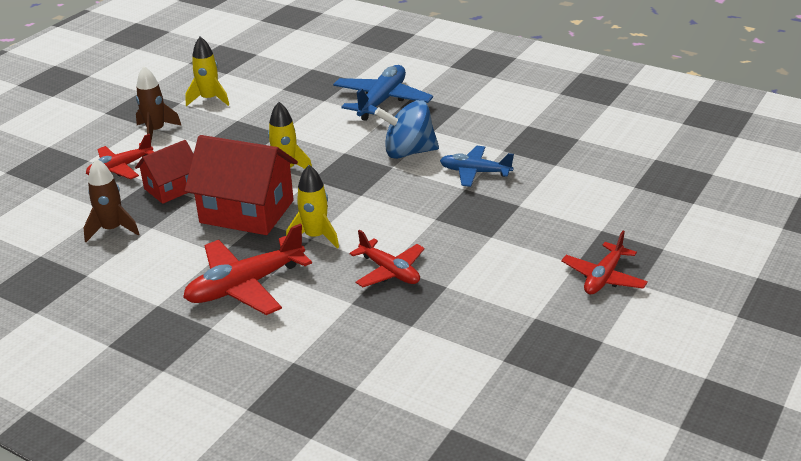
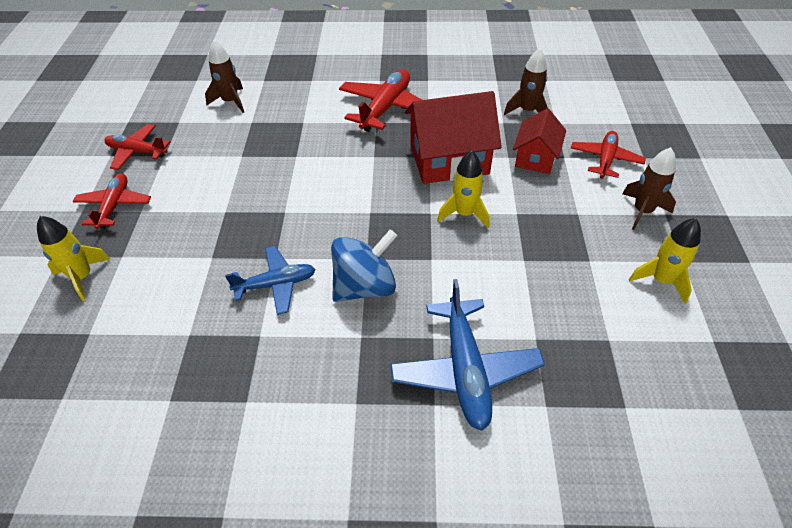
camera: 150 degrees right, 15 degrees up
yellow rocket [286,165,339,249] -> yellow rocket moved to [37,216,110,301]
red plane [350,230,425,287] -> red plane moved to [104,124,171,170]
none -> brown rocket [205,40,244,113]

